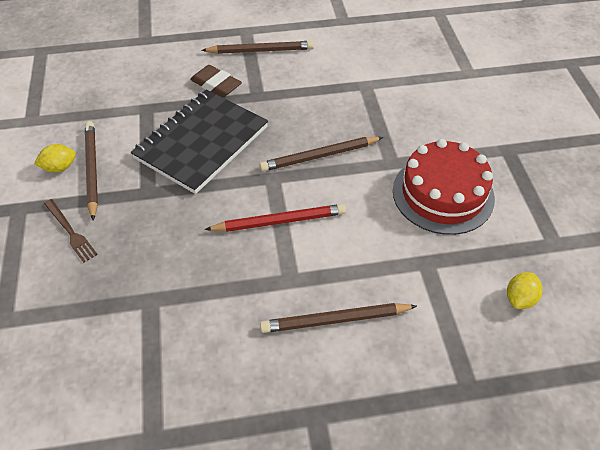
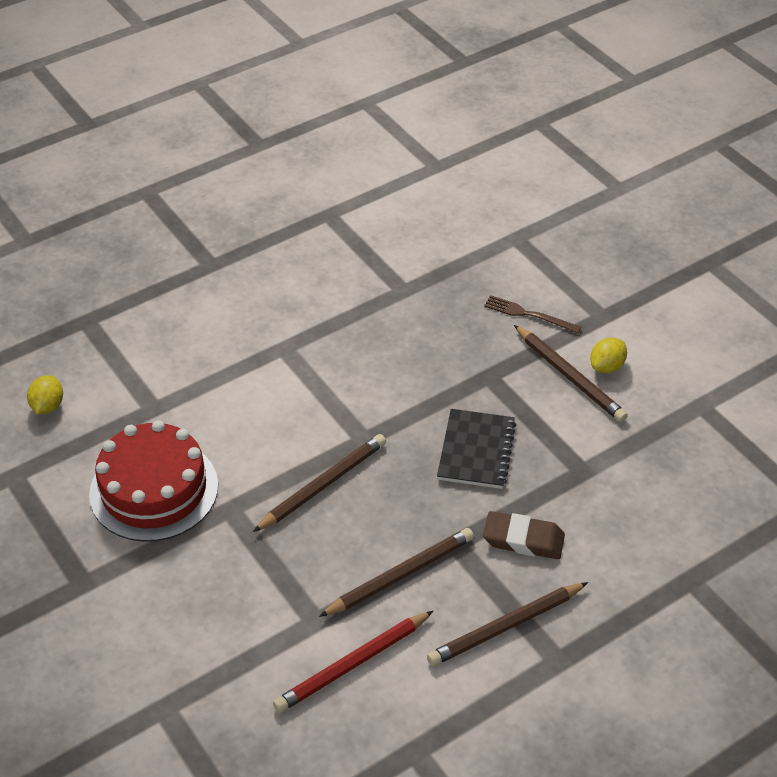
camera: 155 degrees right, 5 degrees down
black notebook [131,90,268,194] -> black notebook [437,409,516,489], size x0.60
red pencil [205,204,346,232] -> red pencil moved to [273,611,433,713]
brown pencil [260,303,417,333] -> brown pencil moved to [319,528,474,617]

